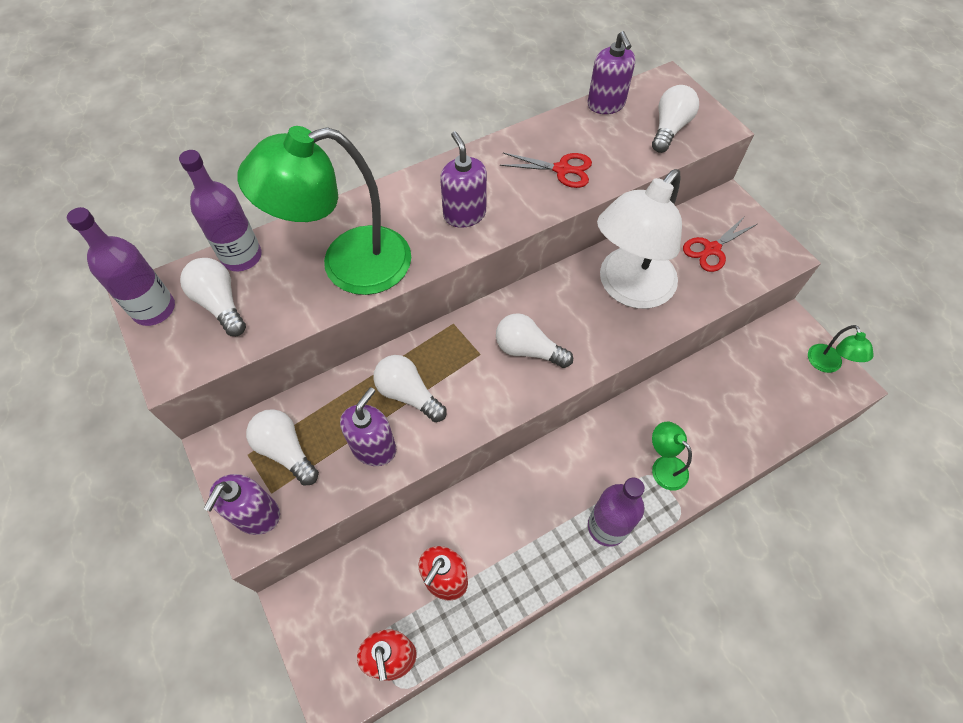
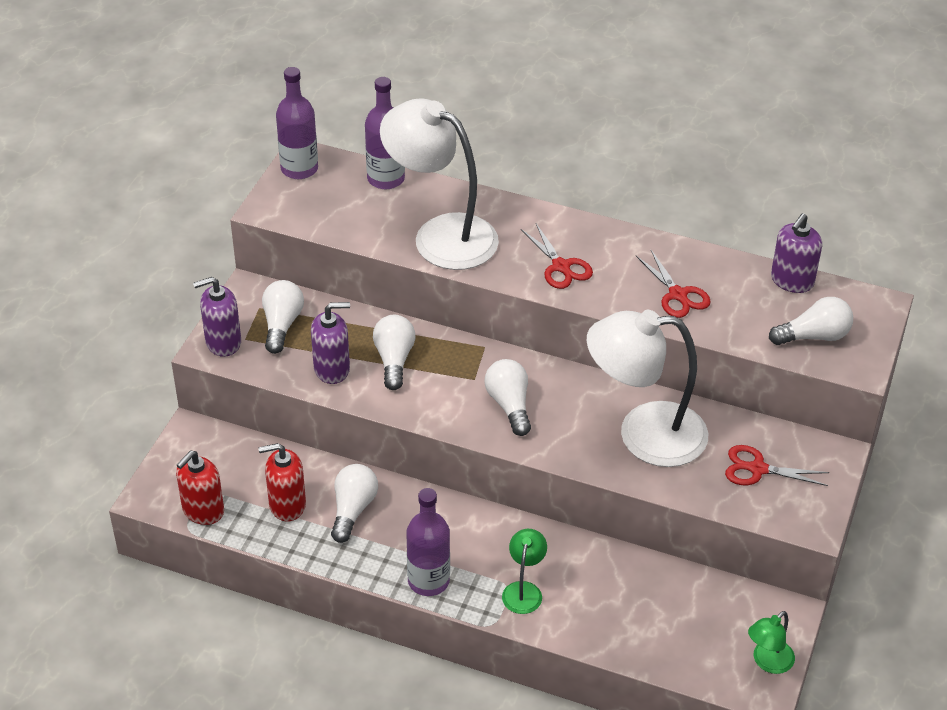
camera: 50 degrees right, 15 degrees down
white light bulb [180,258,246,336] -> white light bulb moved to [331,464,378,543]
green lamp [237,126,411,295] -> white lamp [380,98,499,270]
purple soap dispenser [440,131,487,228] -> red scissors [521,224,593,289]

